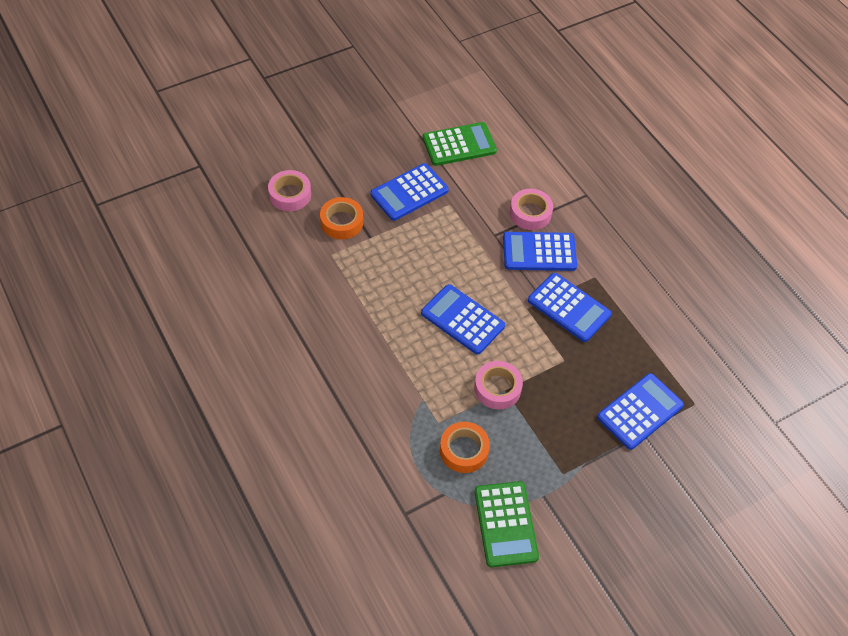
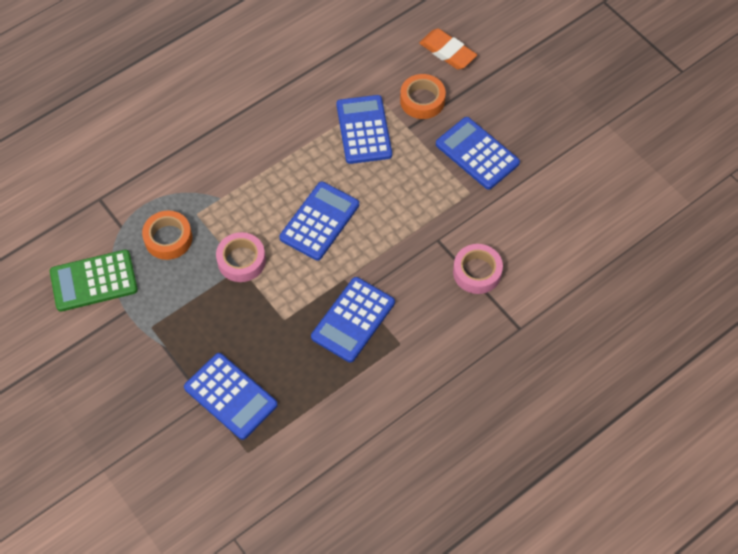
camera: 85 degrees right, 5 degrees up
pink tape [268,170,311,211] -> orange eraser [419,28,477,70]
green calculator [423,122,497,166] -> none
blue calculator [503,232,577,271] -> blue calculator moved to [337,95,392,164]

